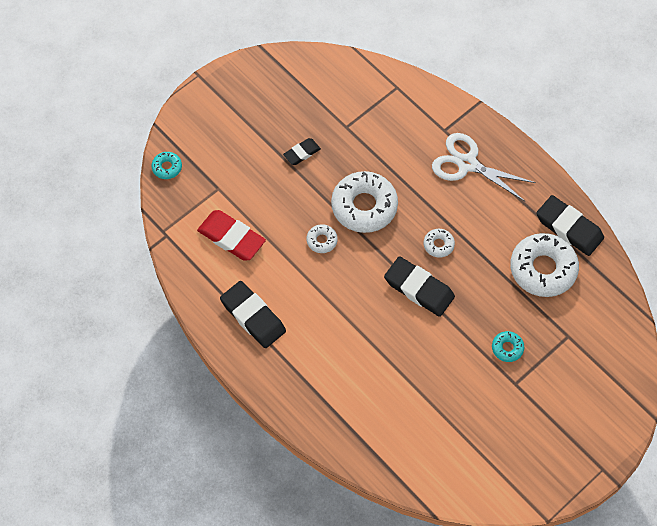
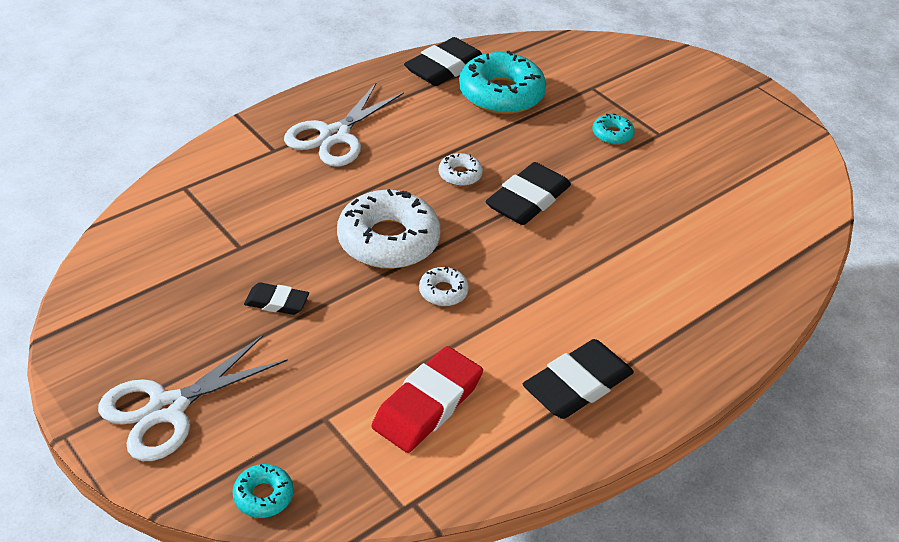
camera: 90 degrees left, 20 degrees down
black eraser [283,138,321,165] -> black eraser turned 45 degrees counterclockwise [244,282,309,315]
white donut [510,233,579,297] -> turquoise donut [459,51,546,114]
none -> white scissors [98,335,288,461]

